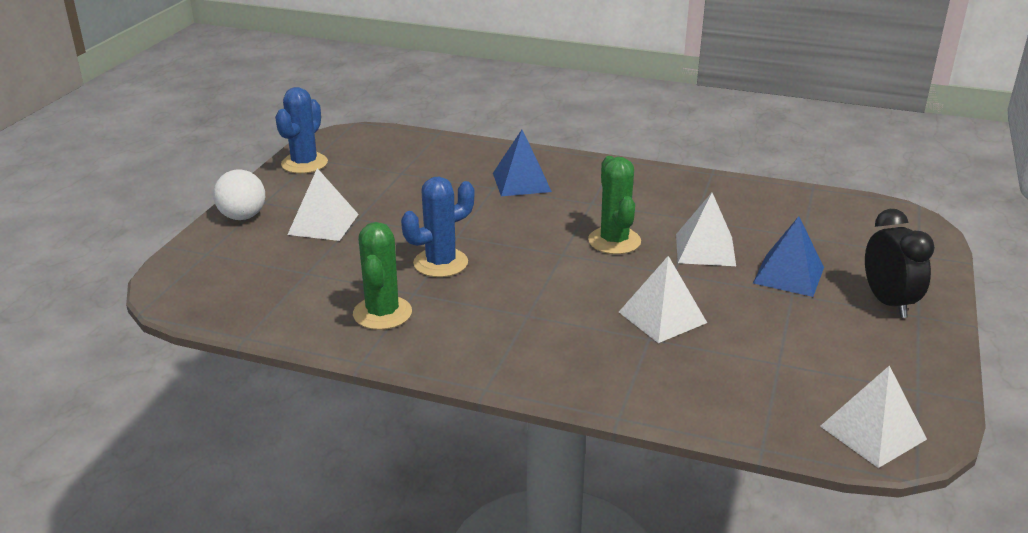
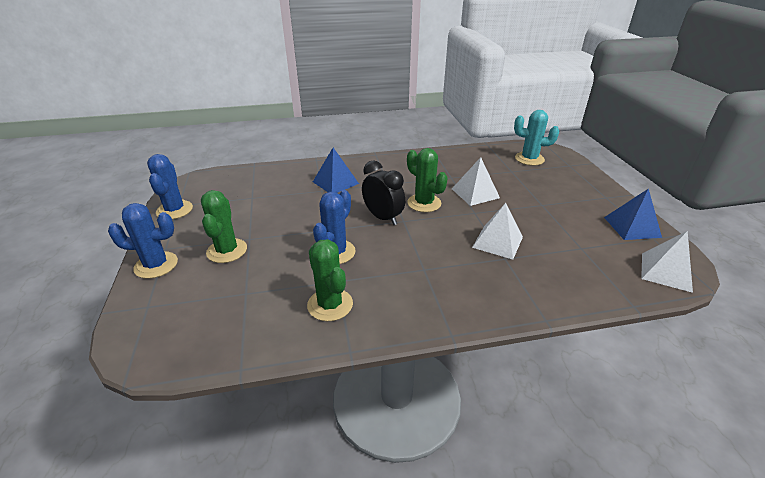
camera: 30 degrees left, 5 degrees up
white ball [213,170,265,220] -> blue cactus [108,203,178,279]
white pyramid [287,168,359,241] -> green cactus [201,190,247,263]
blue pyramid [753,216,824,297] -> blue pyramid moved to [604,188,662,240]
black clock [865,209,935,318] -> black clock moved to [362,160,405,225]
none -> turquoise cactus [514,110,559,166]

